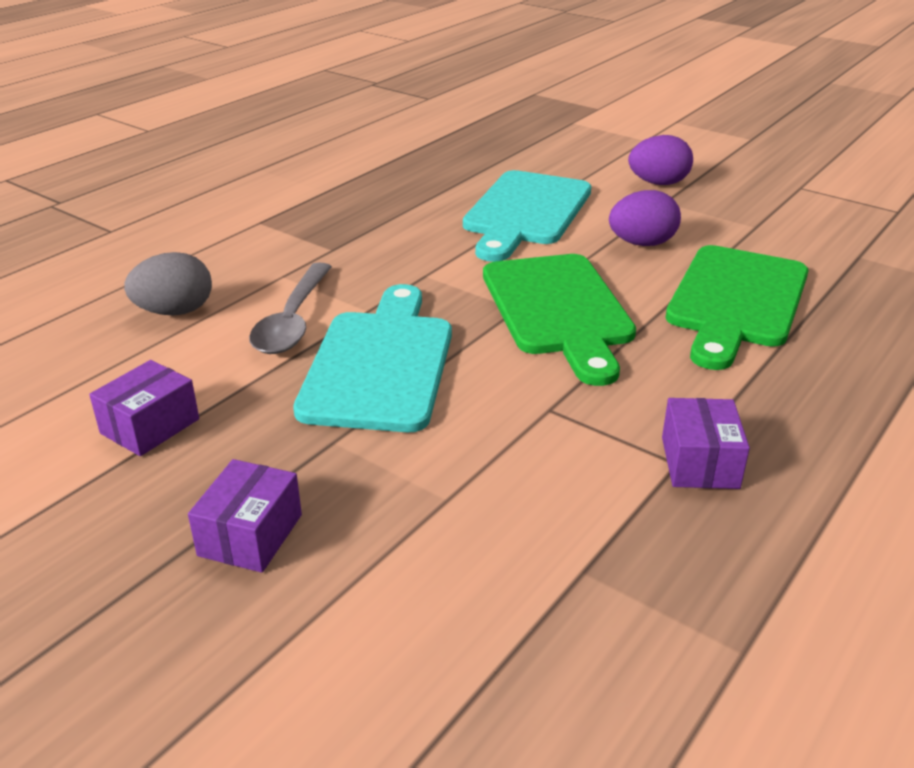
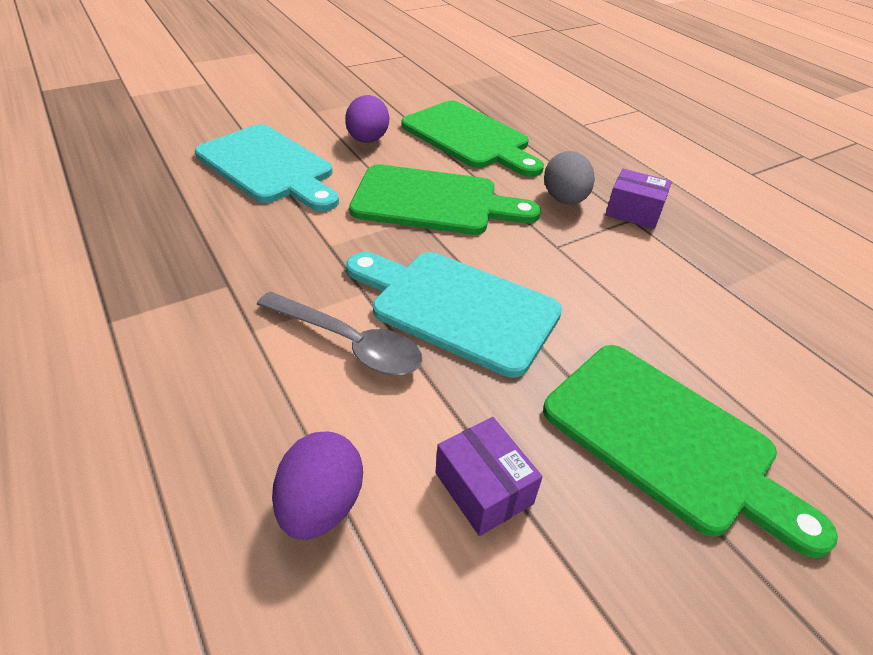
camera: 70 degrees left, 10 degrees up
grey egg [124,252,212,316] -> grey egg moved to [544,151,595,205]
purple box [188,459,302,573] -> green cutting board [543,345,838,558]
purple egg [628,135,693,185] -> purple egg moved to [272,432,363,540]

